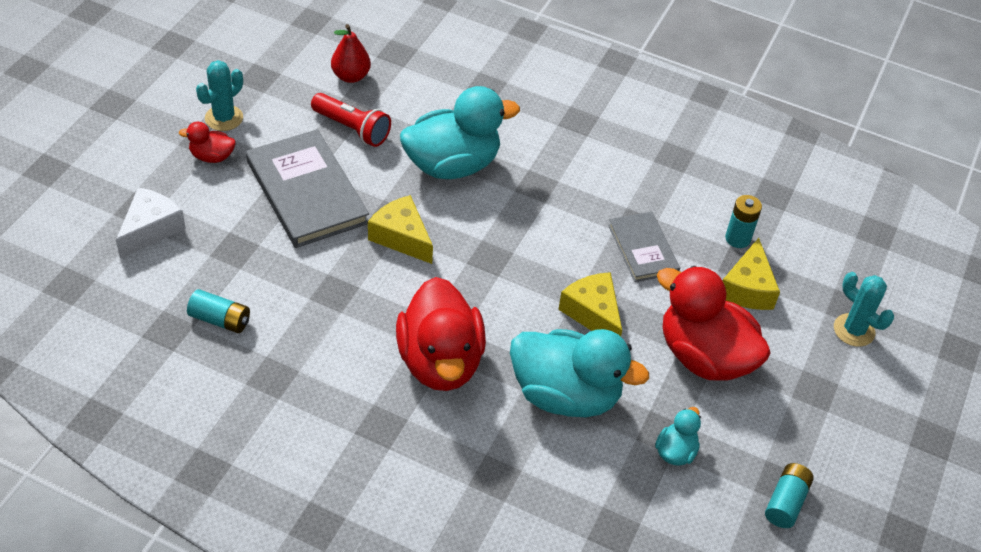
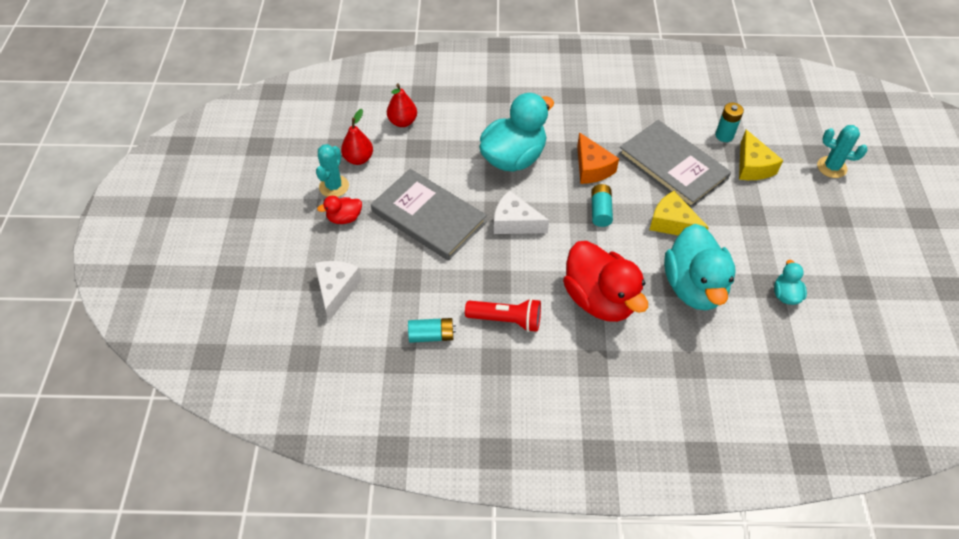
camera: 20 degrees left, 5 degrees up
red flashlight [311,93,391,147] -> red flashlight moved to [465,298,541,332]
yellow cheese [368,195,433,264] -> white cheese [494,190,549,234]
turquoise duck [510,329,649,417] -> turquoise duck turned 90 degrees clockwise [664,224,736,310]
grey book [608,212,680,282] -> grey book [618,120,731,208], size x1.69
red duck [657,266,770,381] -> none
turquoise battery [765,463,814,528] -> turquoise battery moved to [591,184,613,227]
none -> red pear [341,109,373,165]
none -> orange cheese [577,132,619,184]

